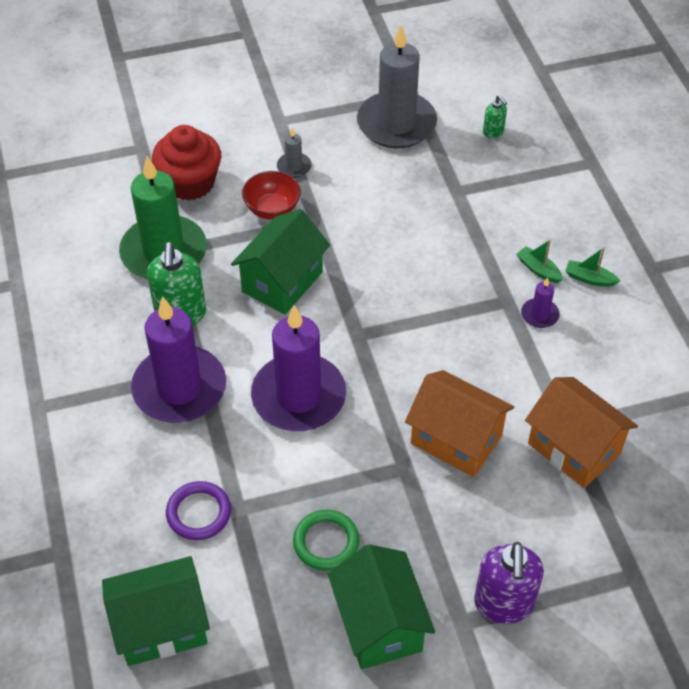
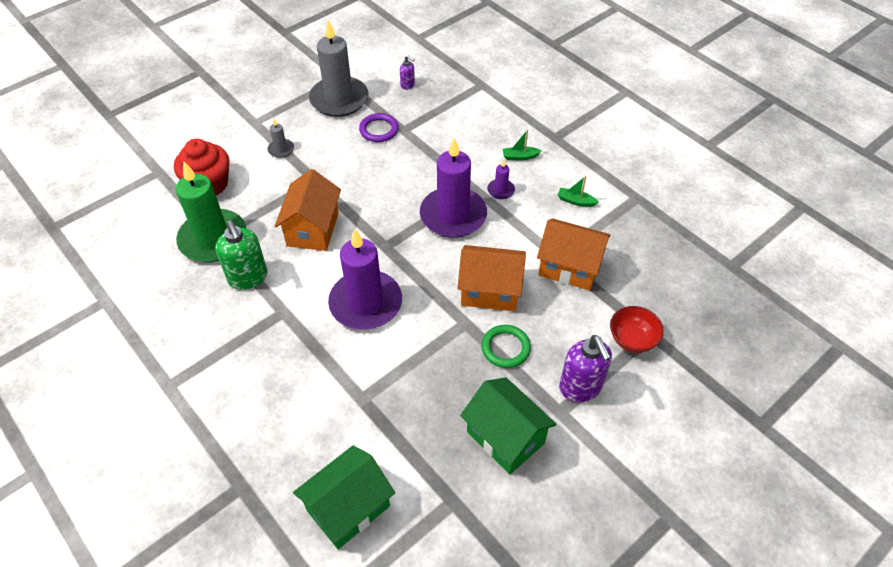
camera: 25 degrees left, 0 degrees up
purple candle [131,297,226,423] -> purple candle moved to [420,138,487,238]
purple ring [166,481,231,540] -> purple ring moved to [359,113,399,142]
green house [231,209,330,315] -> orange house [275,169,341,251]
red bowl [242,171,301,219] -> red bowl moved to [610,306,664,353]
green ring [293,510,359,570] -> green ring moved to [481,325,531,368]
green soap dispenser [483,95,507,138] -> purple soap dispenser [400,55,415,90]
green boat [517,240,563,283] -> green boat moved to [558,176,598,207]

